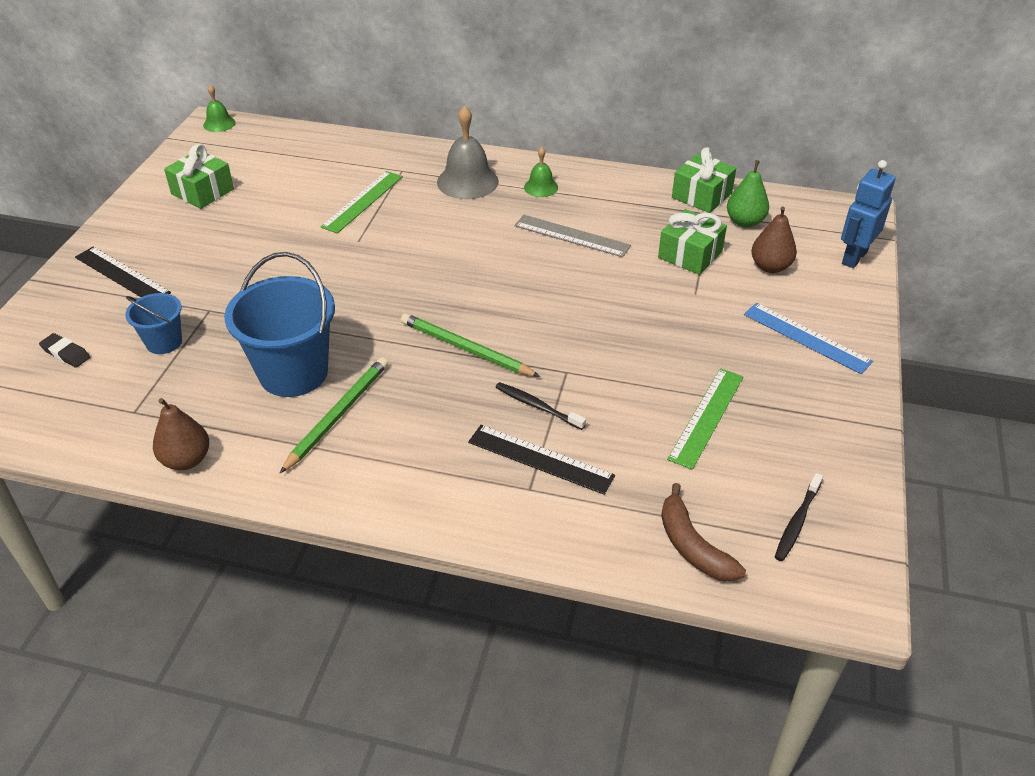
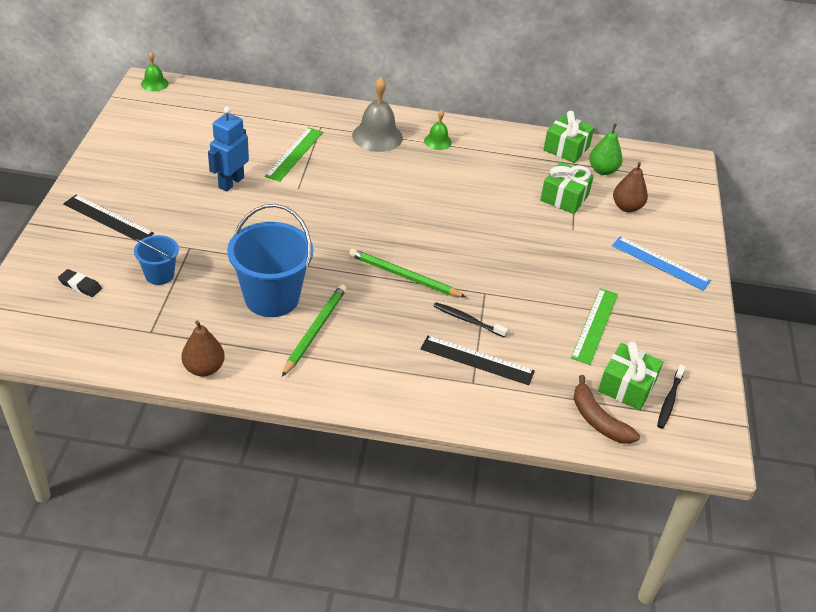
camera: 10 degrees left, 0 degrees up
green gift [164,144,234,209] -> green gift moved to [598,341,663,410]
grey ruler [514,215,631,257] -> none
blue robot [841,160,896,268] -> blue robot moved to [208,107,249,191]

